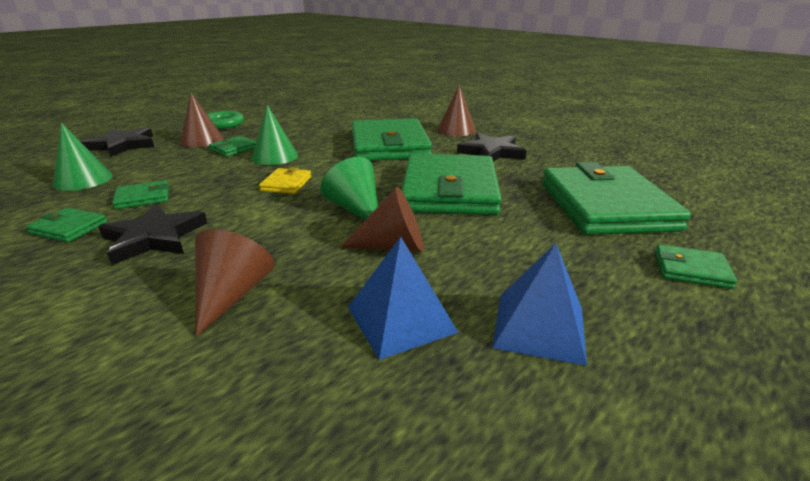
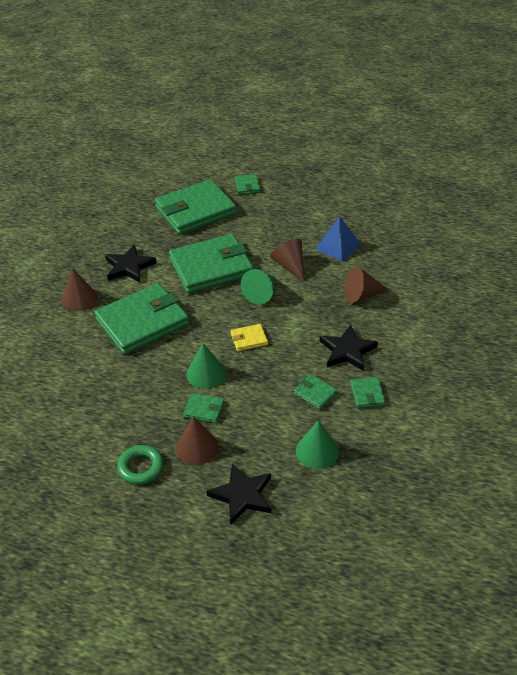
camera: 115 degrees left, 15 degrees up
blue pyramid [492,243,587,366] -> none

